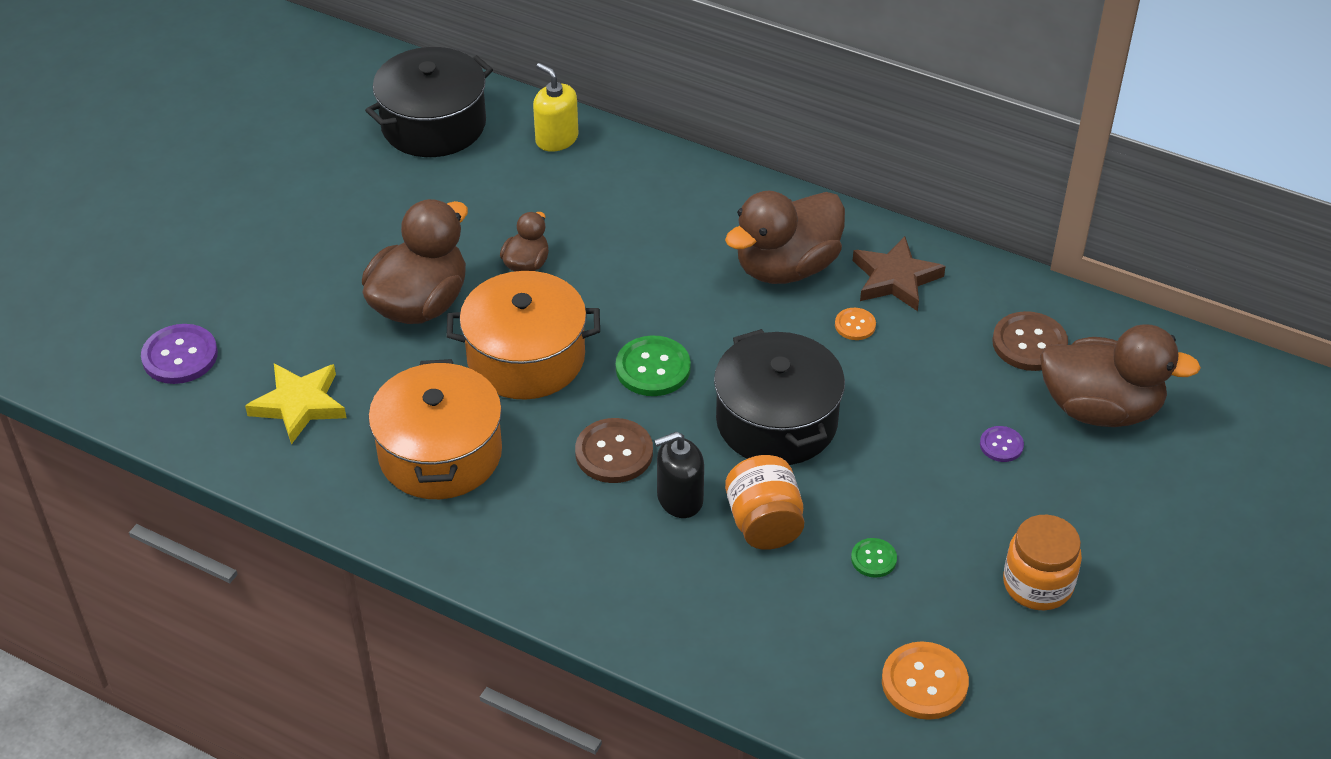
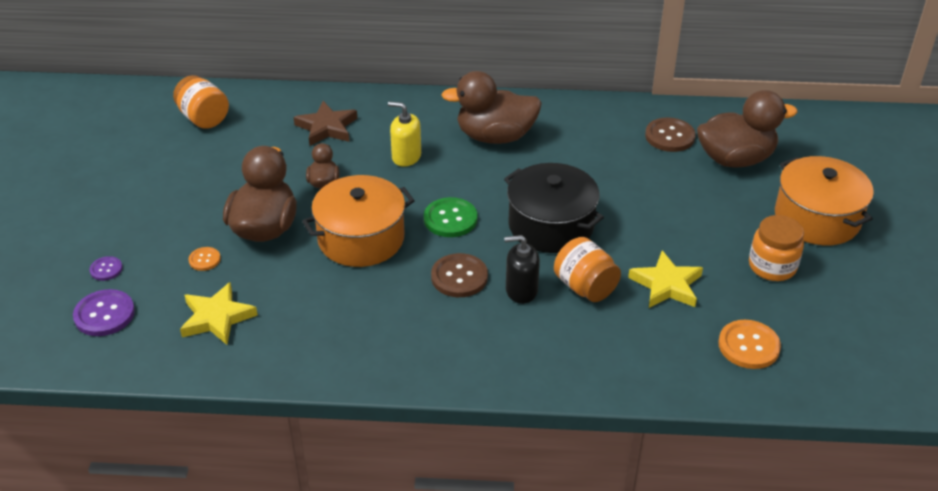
camera: 25 degrees left, 5 degrees down
black pot [365,47,493,157] -> orange jar [173,75,229,129]
orange pot [368,359,502,499] -> orange pot moved to [775,156,874,245]
yellow soap dispenser [533,63,578,152] -> yellow soap dispenser moved to [388,102,421,167]
black soap dispenser [654,432,704,518] -> black soap dispenser turned 45 degrees clockwise [504,235,540,304]
brown duck [725,191,845,284] -> brown duck turned 60 degrees clockwise [441,71,542,144]
orange button [835,308,876,340] -> orange button moved to [189,247,221,271]
green button [851,538,897,578] -> yellow star [628,251,703,308]
brown star [852,236,946,311] -> brown star moved to [293,101,357,146]
purple button [980,426,1024,462] -> purple button moved to [90,256,123,281]

